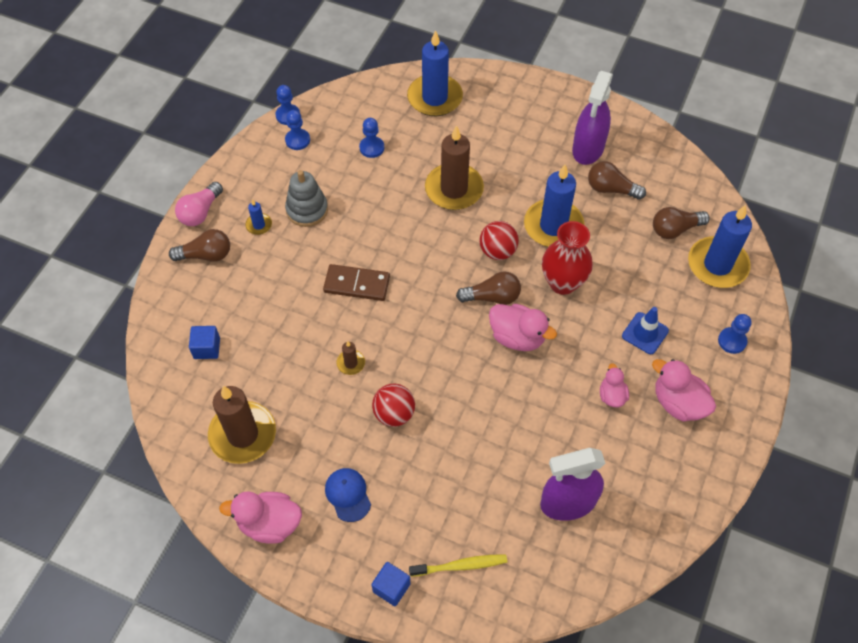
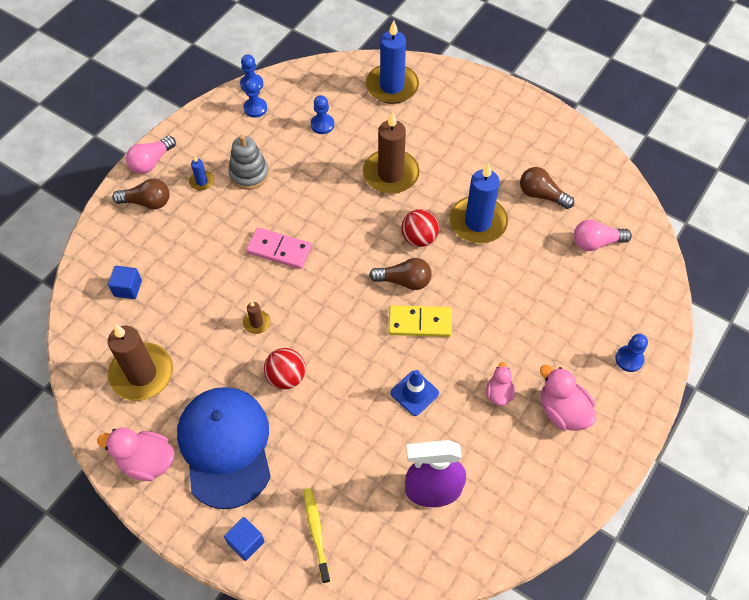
camera: 10 degrees right, 0 degrees up
brown domino [323,264,390,301] -> pink domino [246,227,312,269]
blue cap [325,468,371,522] -> blue cap [177,387,271,509], size x2.31
yellow toothbrush [409,554,507,577] -> yellow toothbrush turned 105 degrees counterclockwise [304,488,331,583]
pink duck [489,304,557,351] -> yellow domino [388,305,452,337]
red vase [542,221,593,295] -> none
purple spray bottle [572,71,613,165] -> none
blue traffic cone [622,307,669,354] -> blue traffic cone moved to [391,370,439,416]
brown light bulb [653,207,710,239] -> pink light bulb [574,220,632,251]
blue candle [688,205,752,288] -> none

